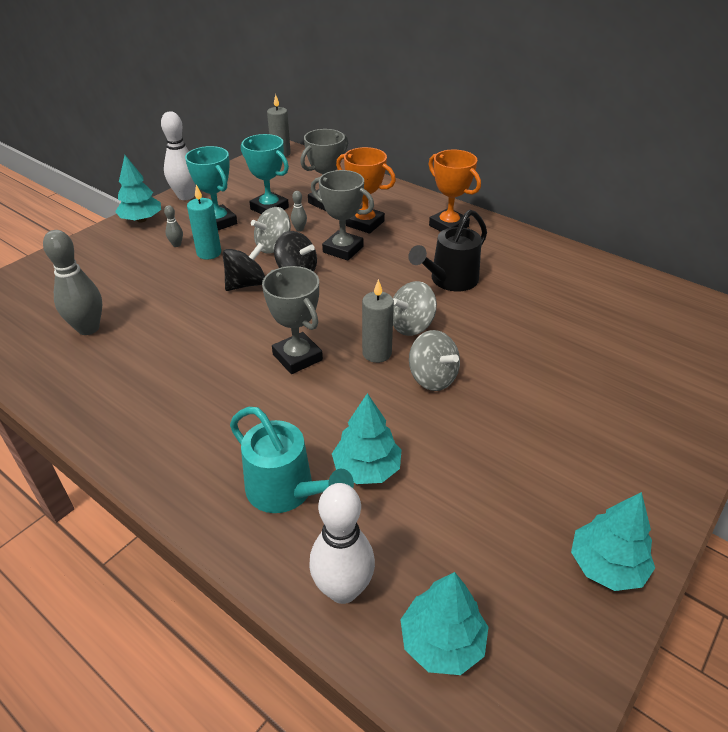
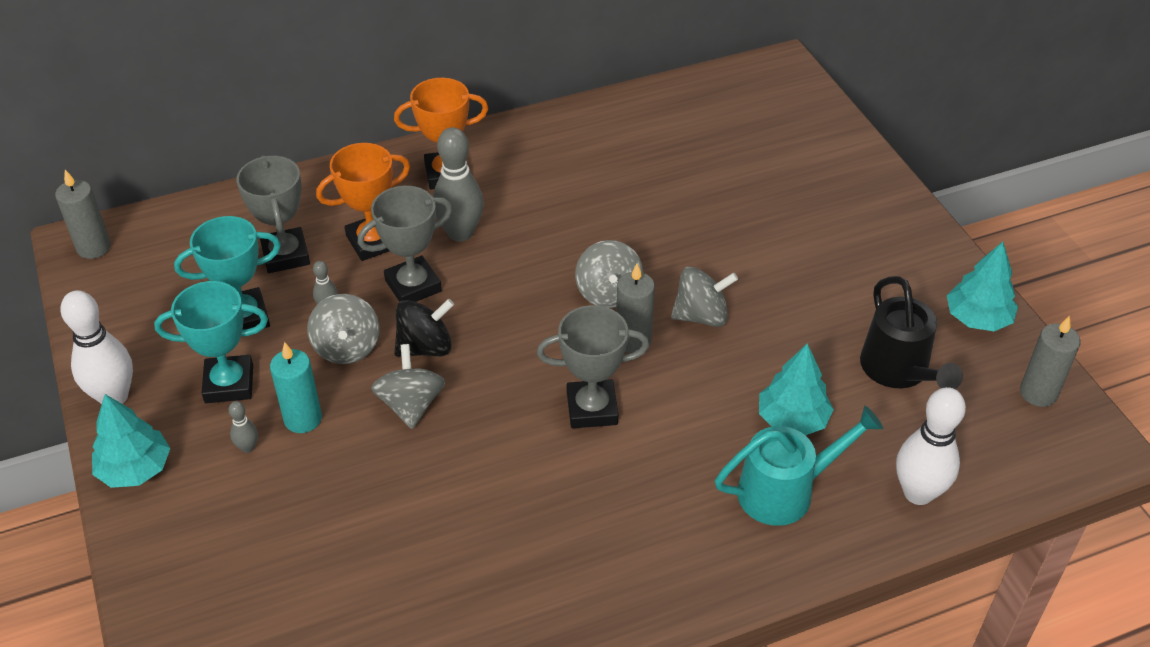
camera: 60 degrees left, 5 degrees up
grey bowling pin [43,230,102,335] -> grey bowling pin moved to [433,127,484,242]
black spinning top [223,243,265,291] -> grey spinning top [371,344,445,429]
turquoise tree [400,572,488,675] -> none
black watering can [408,210,487,291] -> black watering can moved to [860,276,963,389]
none -> grey candle [1020,316,1081,407]

